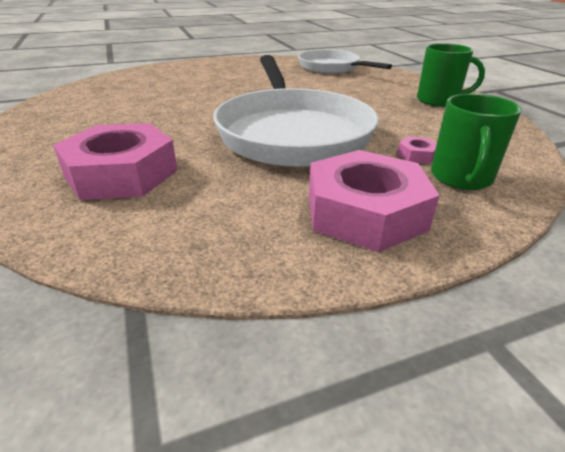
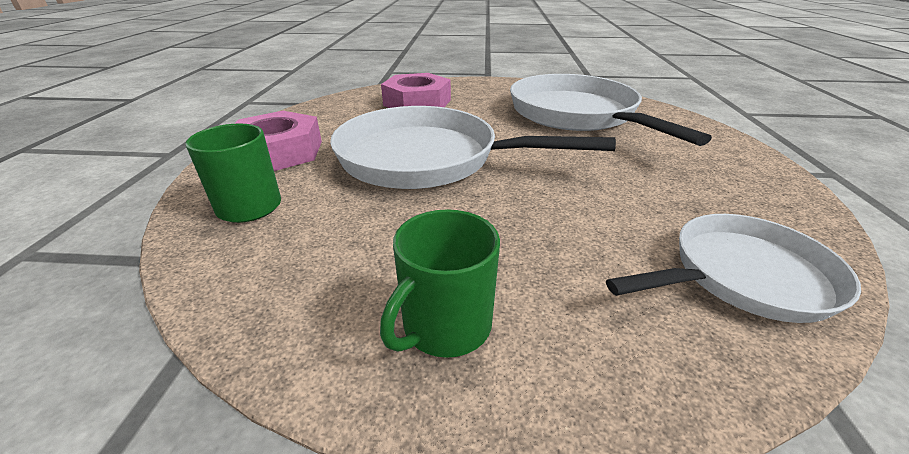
camera: 115 degrees right, 0 degrees up
pink nut [397,136,437,164] -> none
none -> white pan [510,74,712,146]

